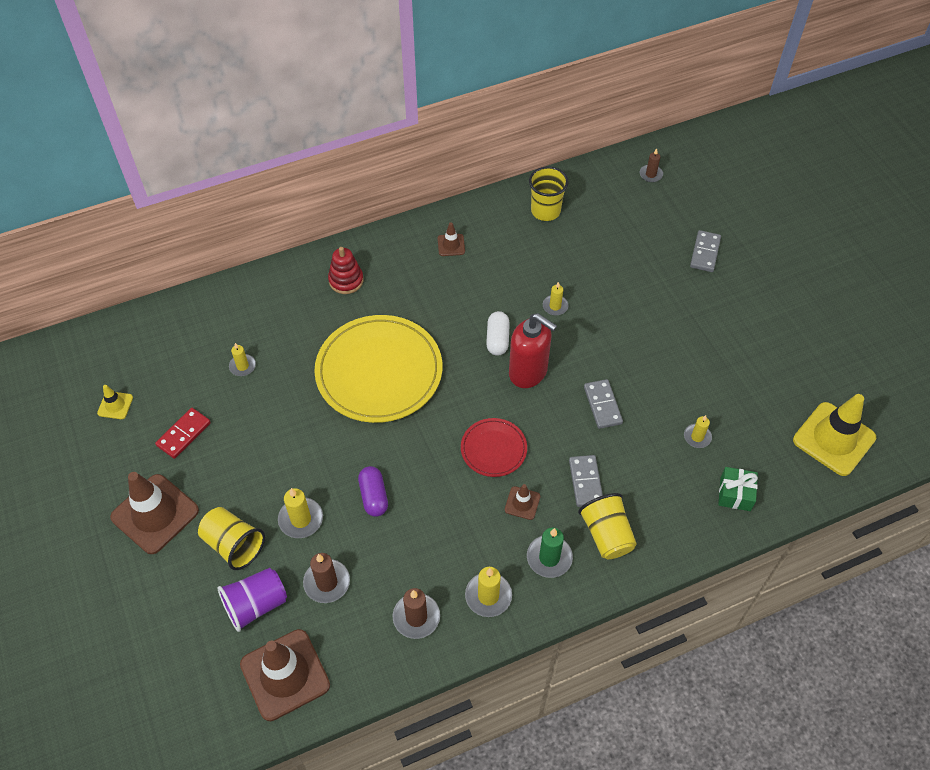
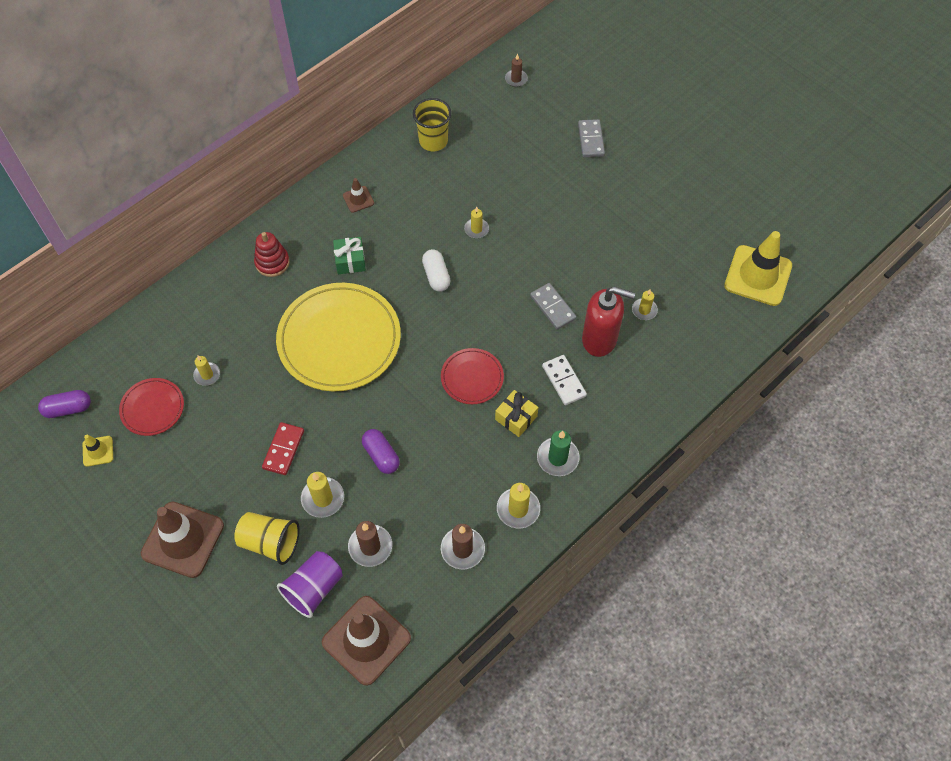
camera: 20 degrees left, 5 degrees up
red domino [155,408,211,459] -> red domino moved to [262,422,304,475]
brown traffic cone [505,484,540,520] -> yellow gift [495,390,538,437]
red soap dispenser [509,313,557,388] -> red soap dispenser moved to [582,287,635,357]
grey domino [569,455,603,507] -> white domino [542,355,587,405]
yellow cup [578,493,637,559] -> none
green gift [718,467,758,511] -> green gift moved to [333,237,366,274]
none -> purple capsule [38,390,91,418]
none -> red plate [119,378,184,436]

